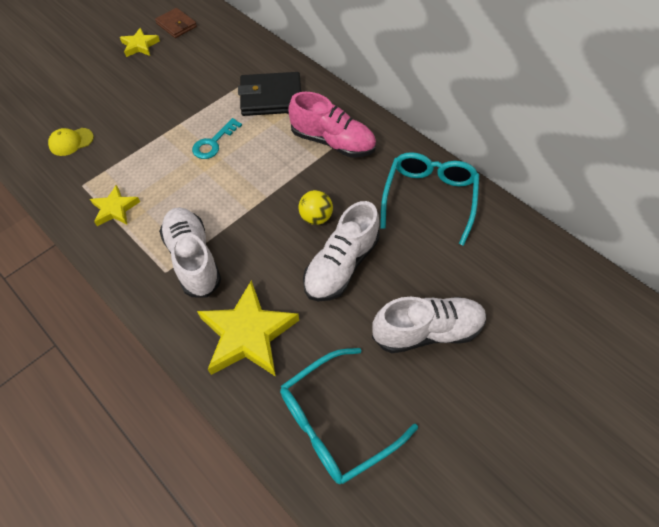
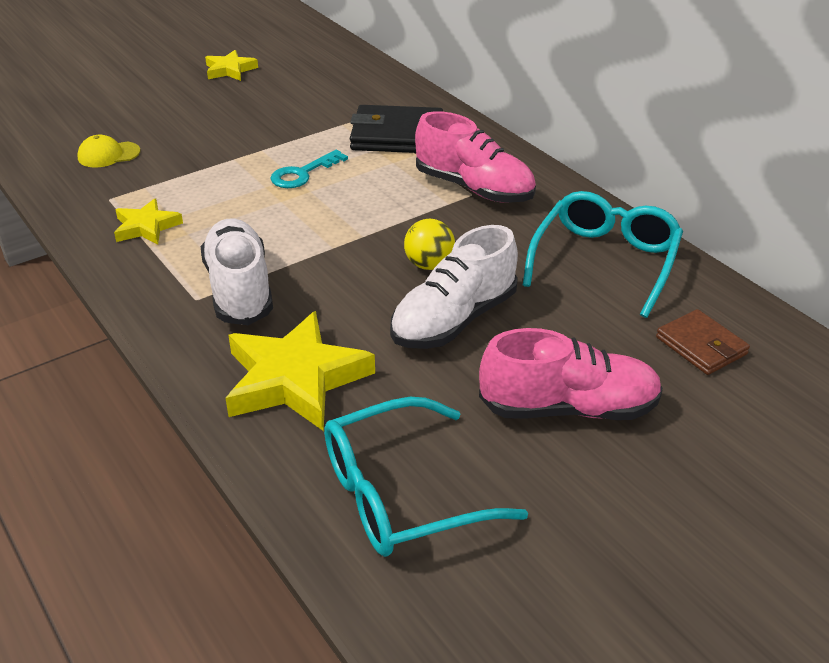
camera: 10 degrees right, 20 degrees down
brown wallet [155,8,197,38] -> brown wallet moved to [656,309,750,375]
white shoe [372,297,487,353] -> pink shoe [479,328,663,420]

